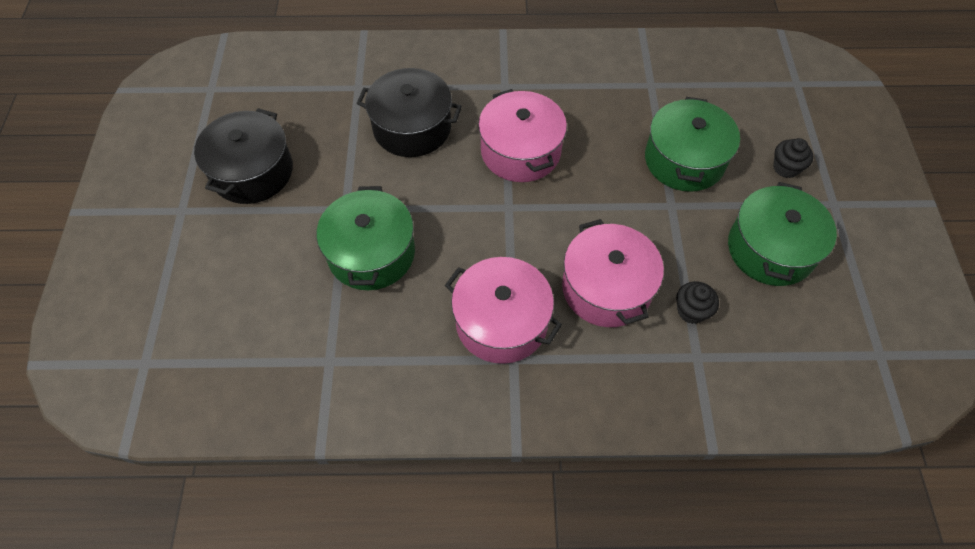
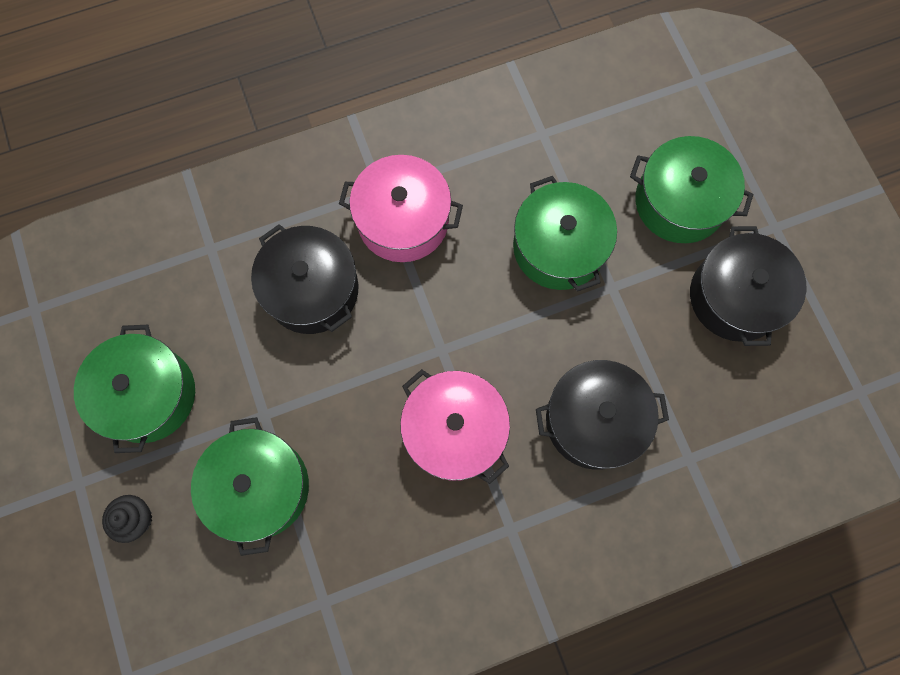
camera: 160 degrees right, 15 degrees up
pink pot [562,219,664,327] -> black pot [251,224,359,334]
black cupcake [676,281,719,324] -> none
none -> green pot [630,136,753,243]

